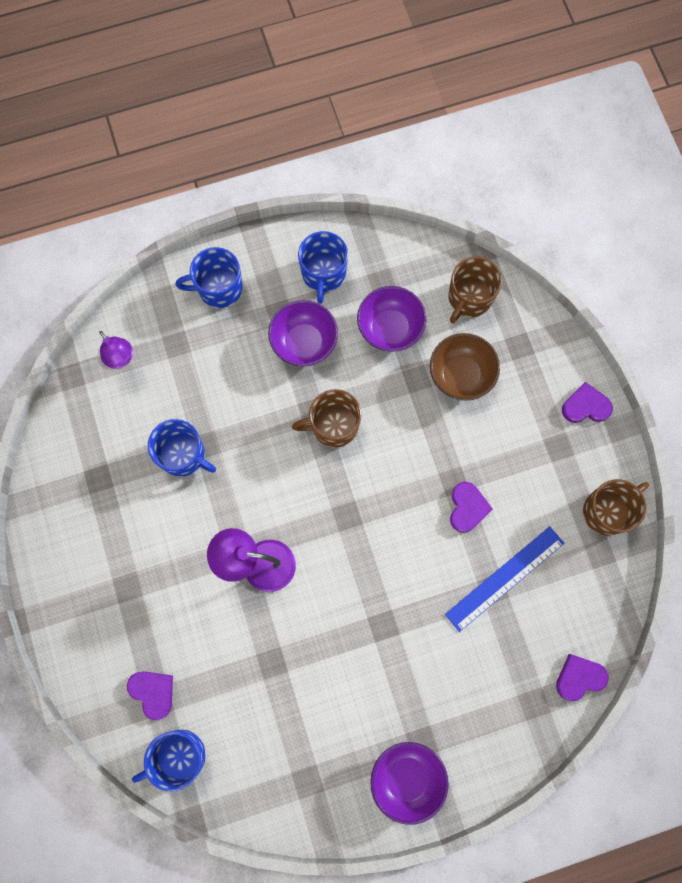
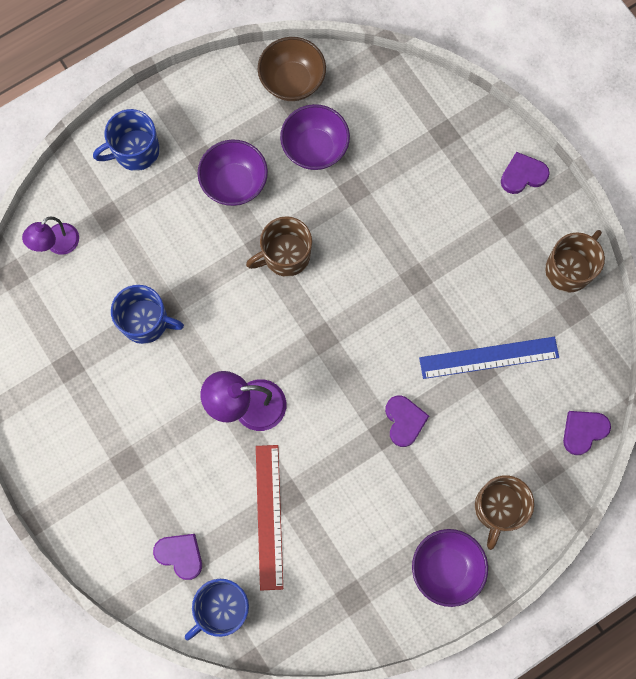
camera: 15 degrees left, 0 degrees up
purple lamp [99,331,133,369] -> purple lamp turned 90 degrees clockwise [22,217,79,255]
blue mug [298,231,348,304] -> none
brown bowl [430,333,500,401] -> brown bowl moved to [258,37,326,101]
blue ruler [445,526,564,632] -> blue ruler turned 45 degrees clockwise [419,337,559,379]
brown mug [448,257,502,323] -> brown mug moved to [475,475,534,550]
purple heart [450,482,493,533] -> purple heart moved to [385,395,429,447]
none -> red ruler [256,445,283,590]

